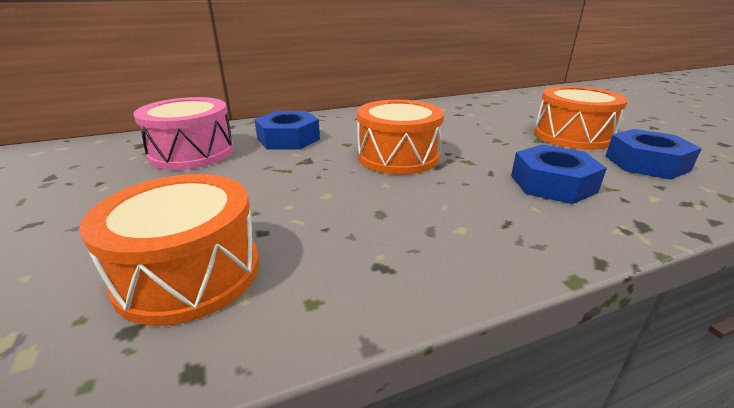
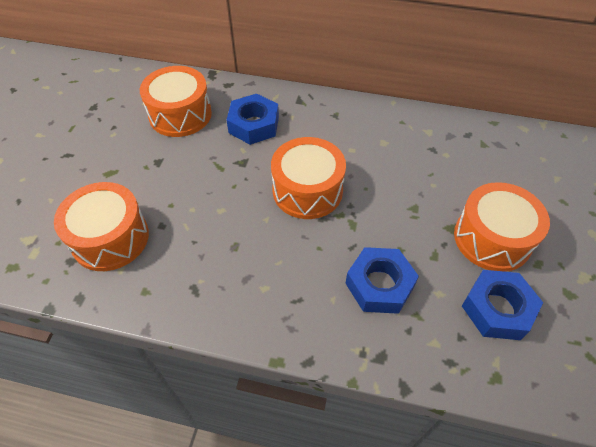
camera: 35 degrees right, 25 degrees up
pink drum [133,97,234,170] -> orange drum [140,66,212,137]

